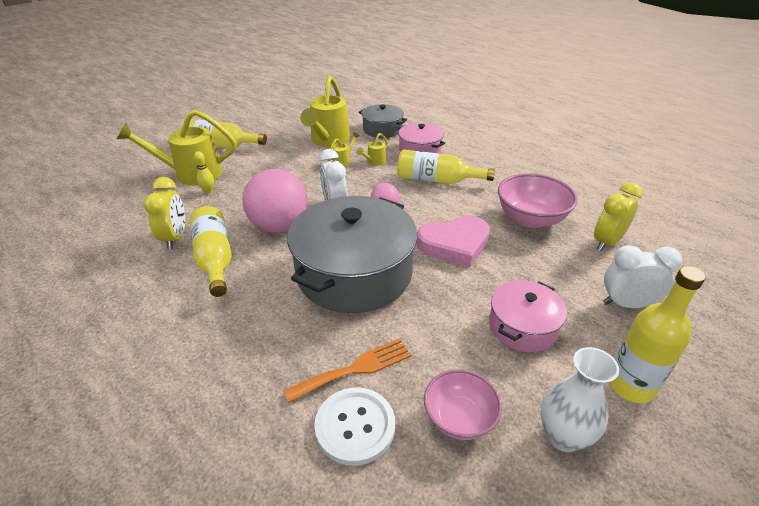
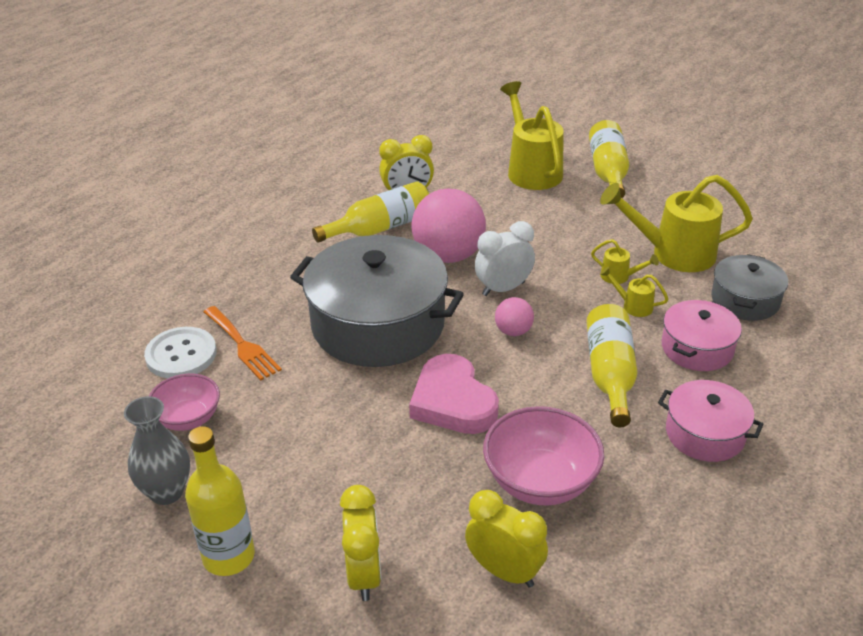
camera: 80 degrees right, 0 degrees up
yellow bowling pin [194,151,214,194] -> none
pink pot [489,280,567,352] -> pink pot moved to [658,380,763,462]
white vase [541,347,619,452] -> grey vase [124,396,190,505]
white clock [603,245,682,308] -> yellow clock [340,485,381,601]

